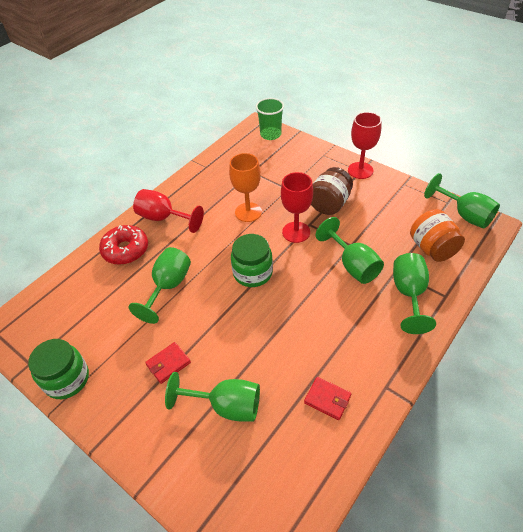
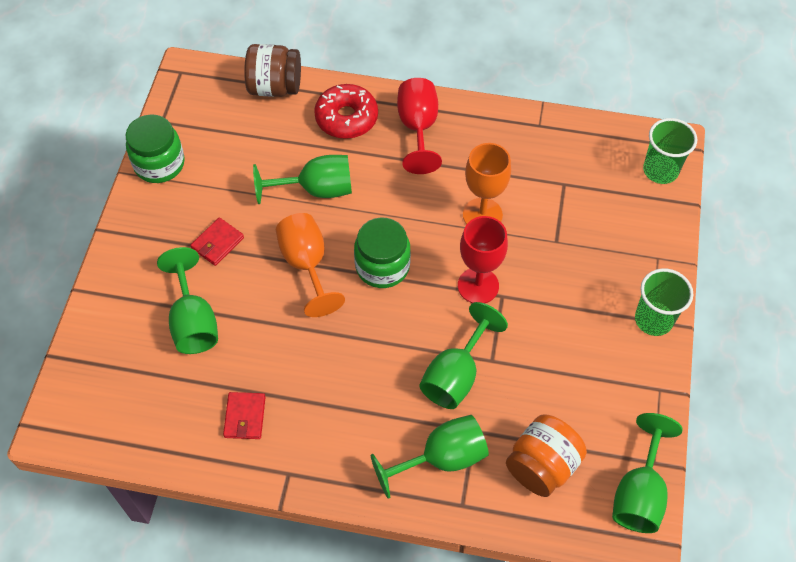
camera: 60 degrees right, 10 degrees up
red wallet [145,342,191,384] -> red wallet turned 75 degrees counterclockwise [190,217,244,266]
brown jar [311,167,353,215] -> brown jar moved to [244,44,301,97]
red goblet [348,112,381,179] -> green cup [635,268,694,336]
none -> orange goblet [276,213,345,317]

